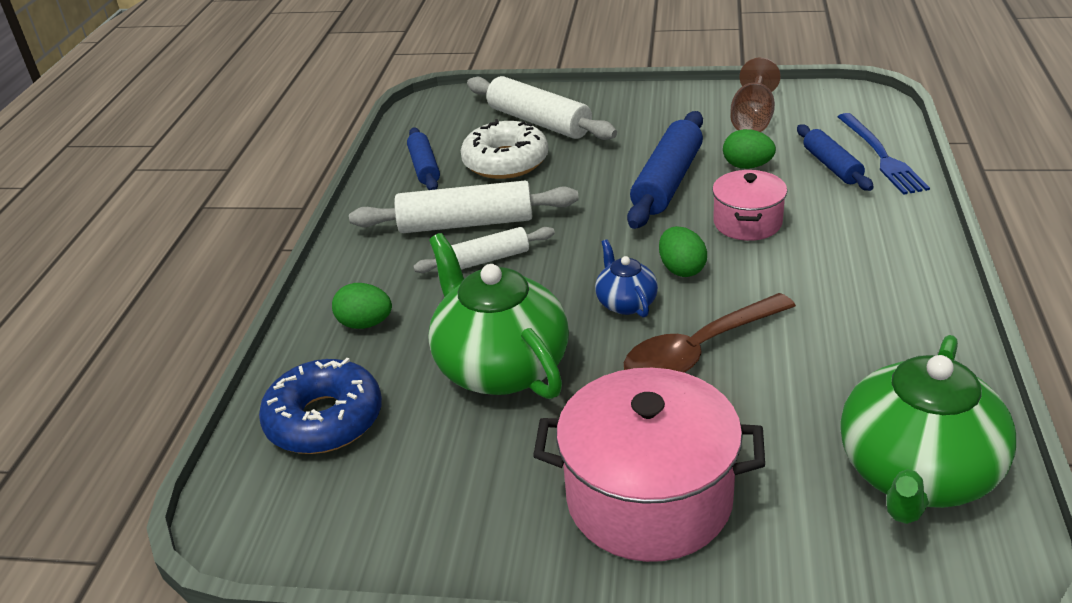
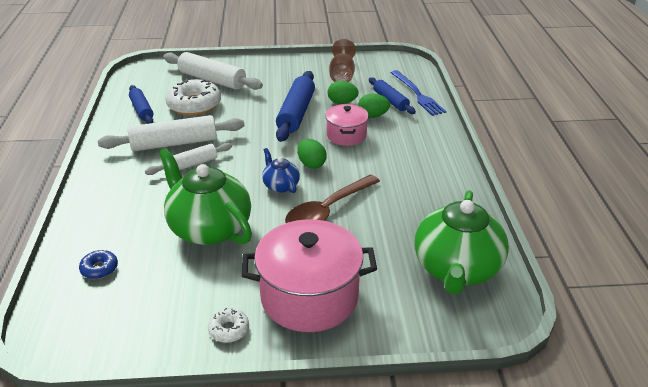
camera: 15 degrees left, 0 degrees up
blue donut [259,358,382,454] -> blue donut [79,249,118,279], size x0.49
green egg [332,283,392,329] -> green egg moved to [358,94,390,118]
none -> white donut [208,308,249,343]

